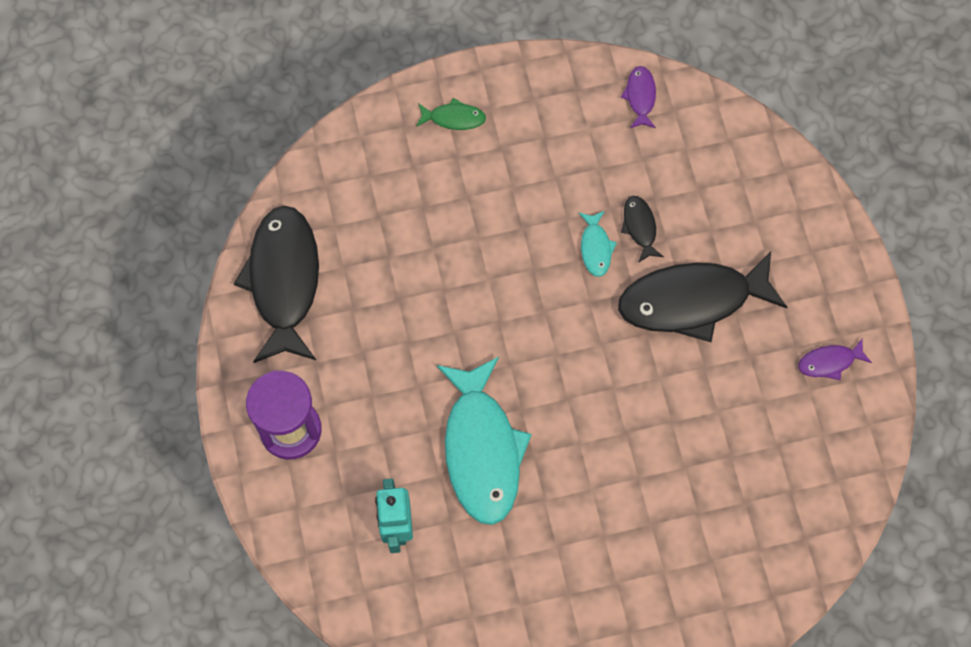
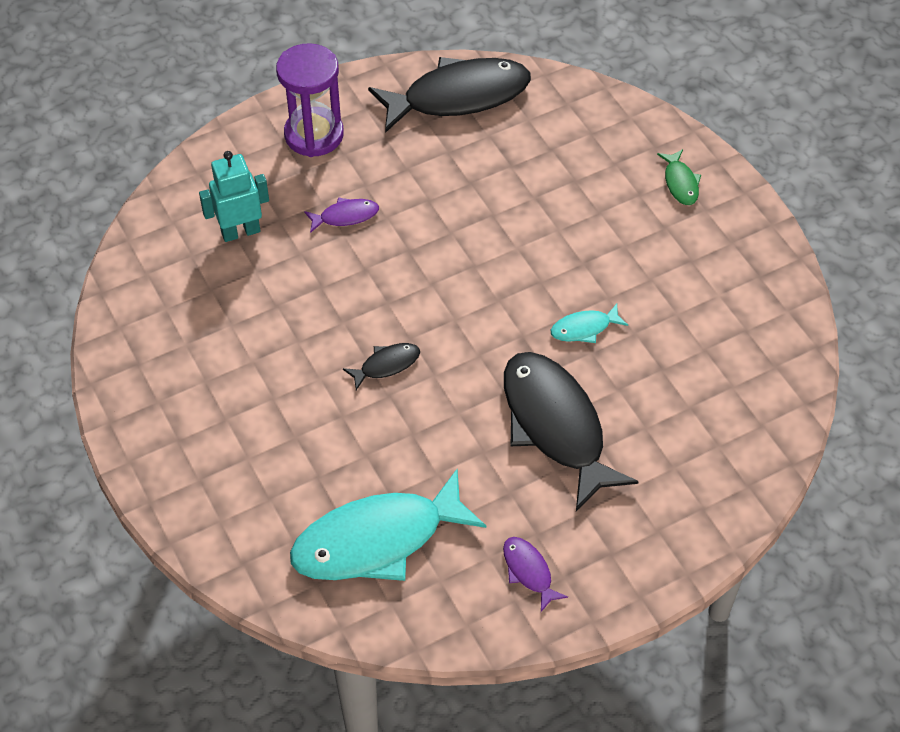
camera: 75 degrees right, 15 degrees down
turquoise fish [437,357,532,525] -> turquoise fish moved to [290,469,486,581]
purple fish [621,66,656,128] -> purple fish moved to [304,197,379,233]
black fish [621,196,664,263] -> black fish moved to [343,343,420,390]

